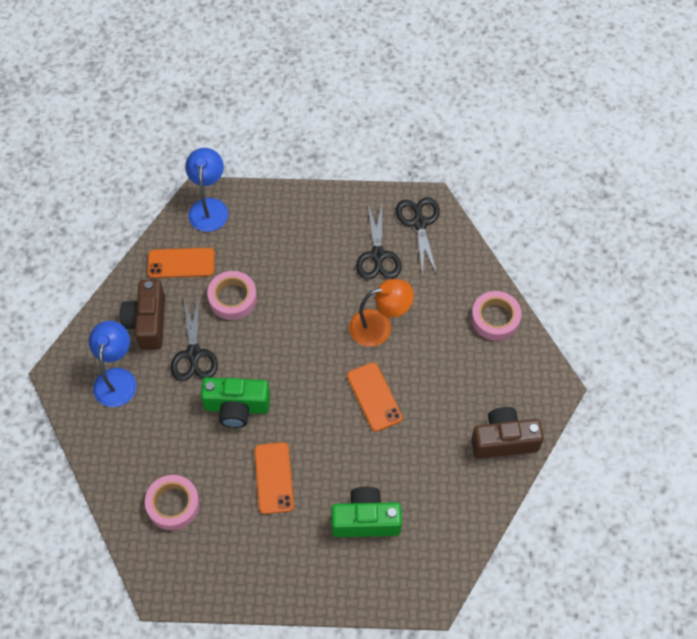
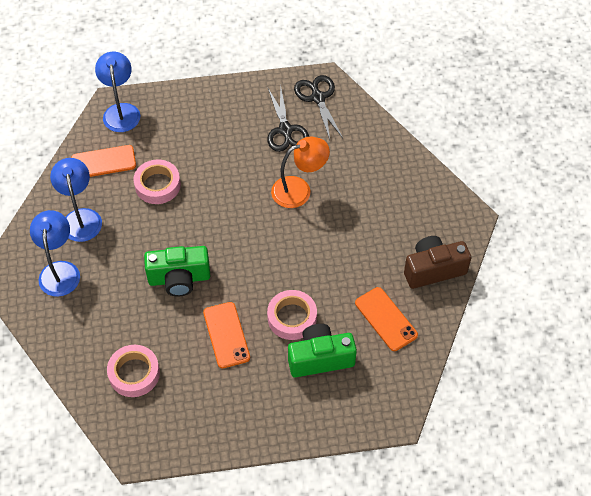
camera: 10 degrees left, 5 degrees down
brown camera [120,280,165,350] -> blue lamp [50,158,102,242]
black scissors [170,295,218,381] -> none
orange phone [347,362,403,432] -> orange phone moved to [355,287,418,351]
pink tape [471,291,522,341] -> pink tape moved to [267,290,317,340]

